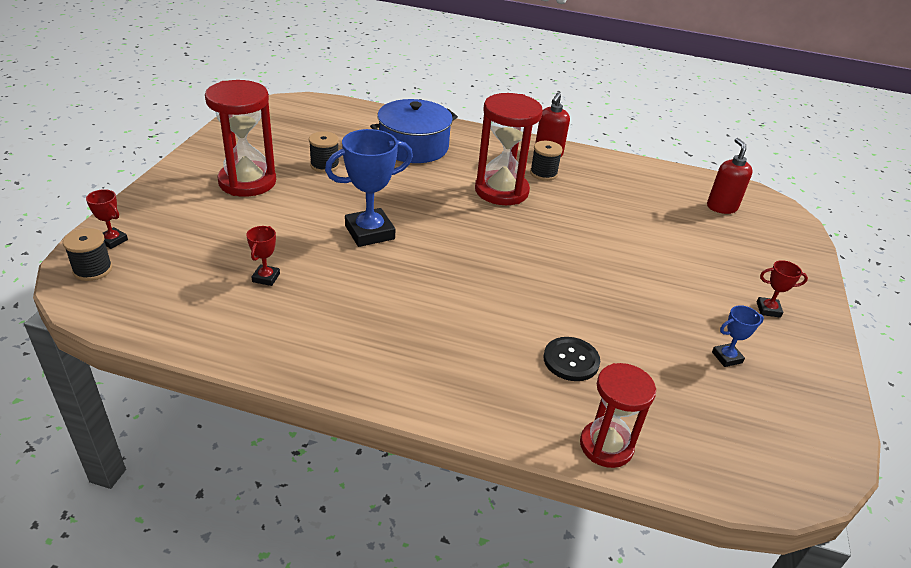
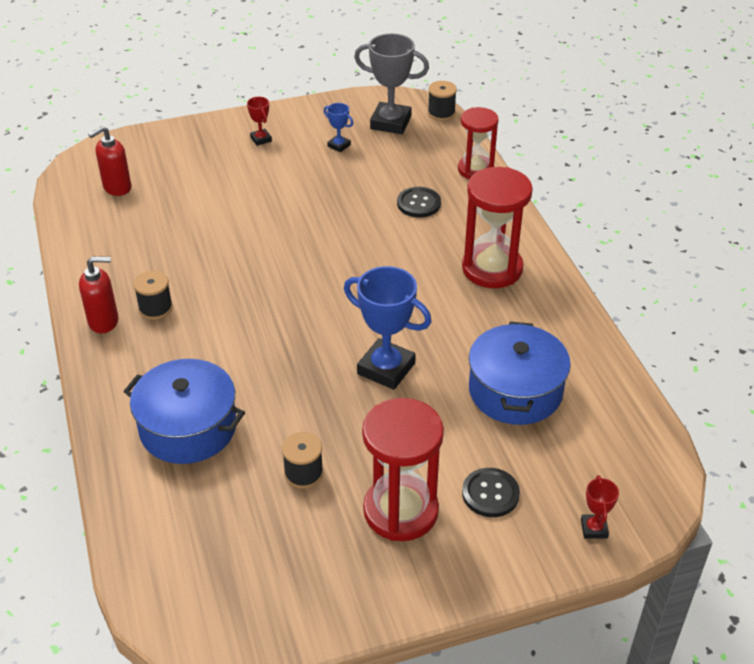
camera: 120 degrees left, 5 degrees up
black spool [63,228,112,281] -> black spool moved to [428,81,457,121]
red trophy [246,226,280,286] -> blue pot [469,322,571,425]
red hourglass [475,93,543,205] -> red hourglass moved to [462,167,533,288]
none -> grey trophy [354,33,429,134]
none -> black button [462,468,520,517]

